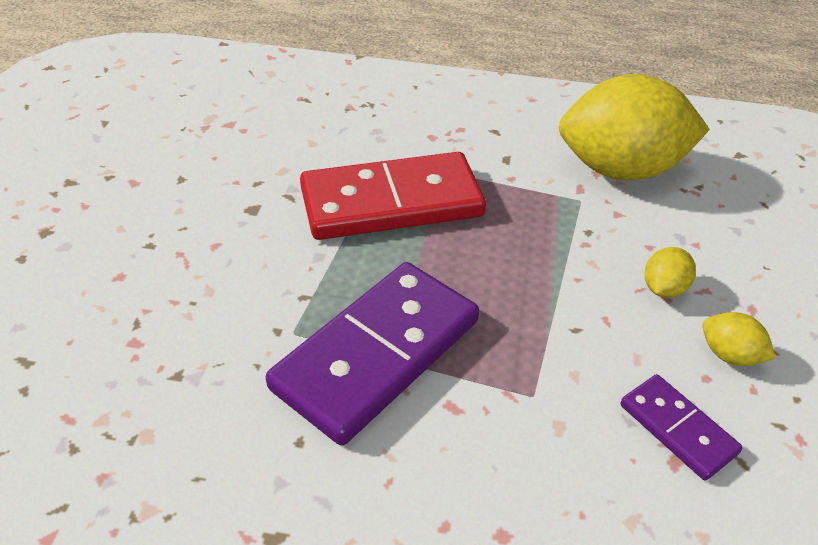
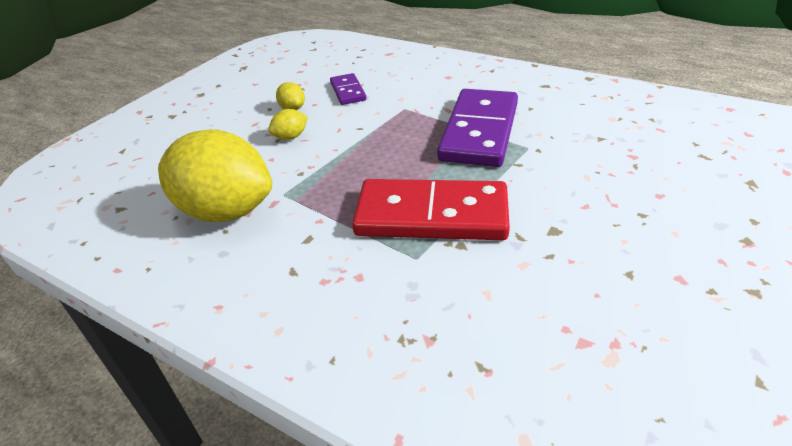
camera: 155 degrees left, 5 degrees down
purple domino [266,262,479,445] -> purple domino turned 45 degrees counterclockwise [437,89,518,167]

